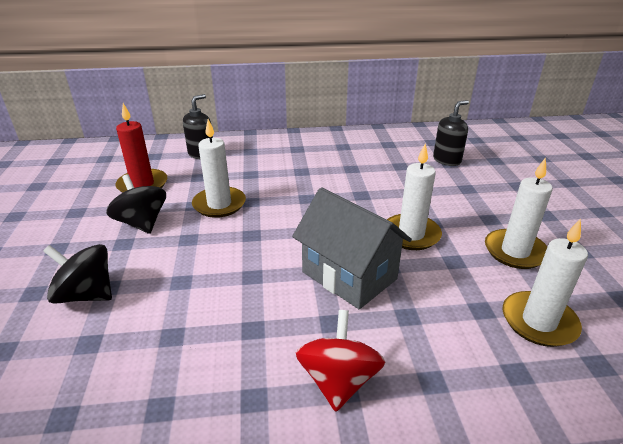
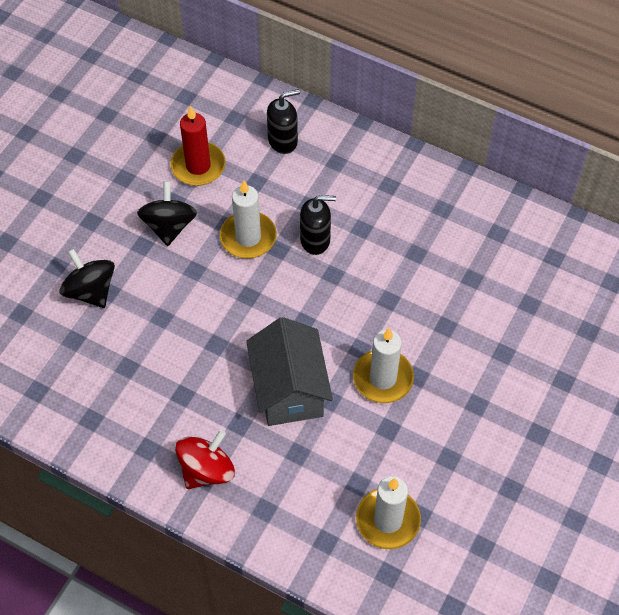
camera: 35 degrees right, 25 degrees up
black soap dispenser [433,100,469,166] -> black soap dispenser moved to [300,195,336,255]
white candle [485,157,553,269] -> none

